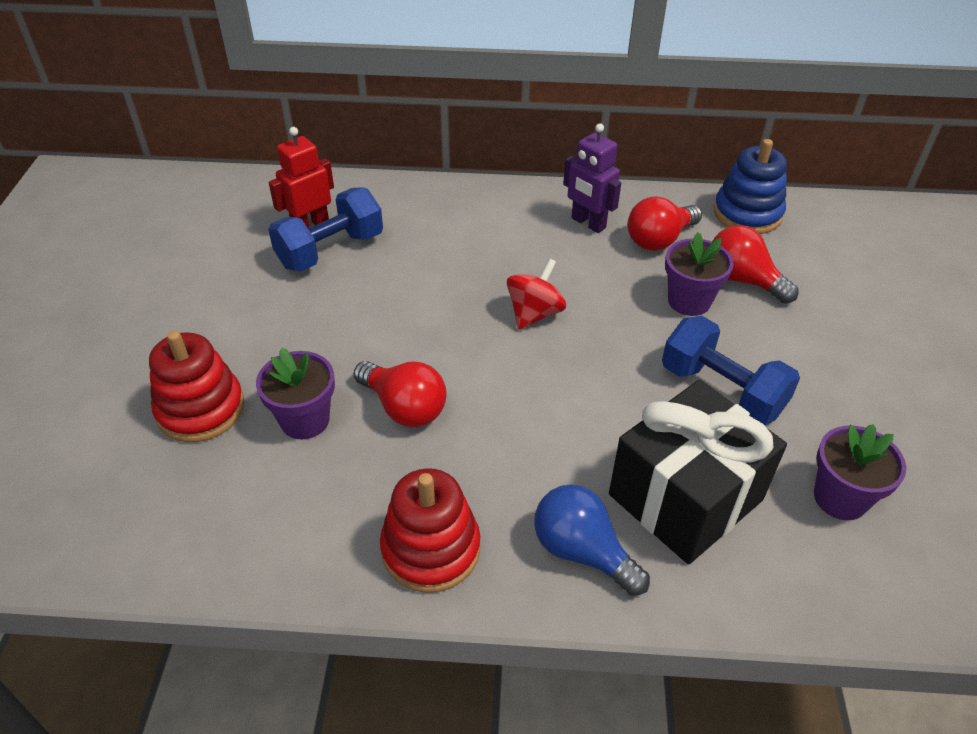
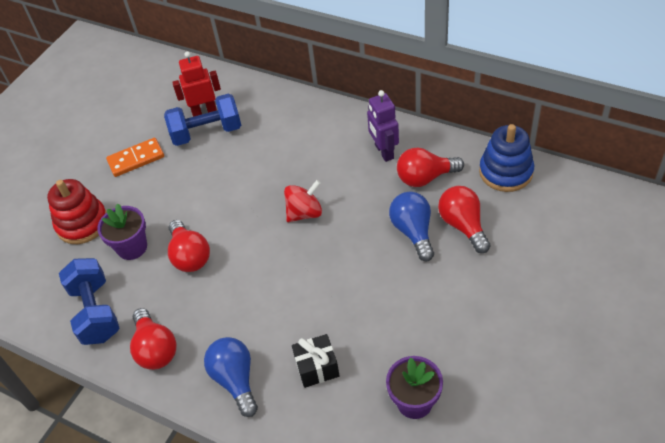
camera: 30 degrees right, 5 degrees up
red stacking toy [380,468,480,593] -> red light bulb [130,308,176,370]
black gift [609,380,787,564] -> black gift [292,334,340,388], size x0.48
blue dumbbell [662,316,800,425] -> blue dumbbell moved to [59,258,120,345]
purple flower pot [665,232,734,316] -> blue light bulb [389,192,434,261]
none -> orange domino [106,138,164,177]

